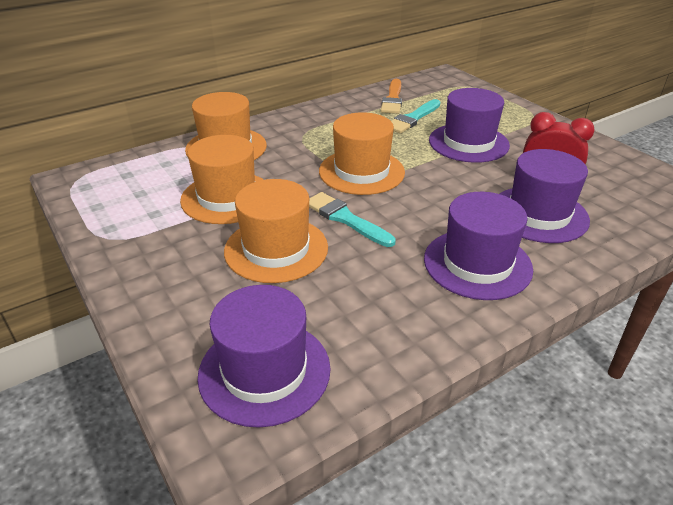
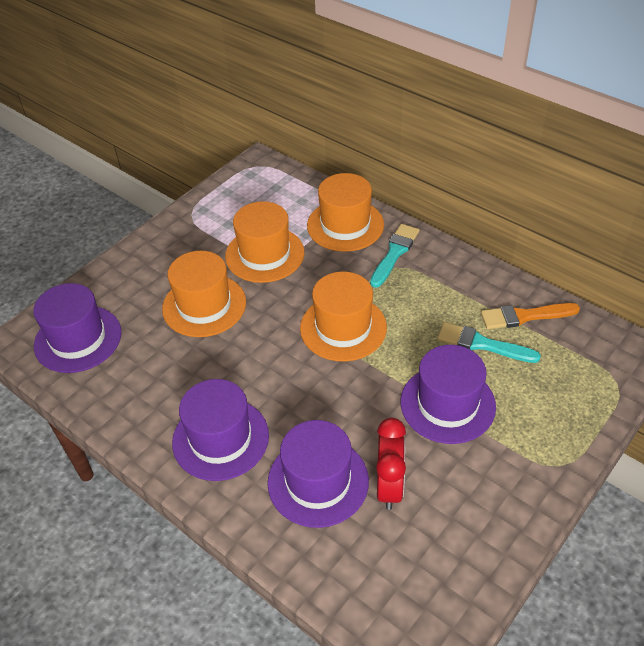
camera: 75 degrees right, 10 degrees up
turquoise brush [309,192,396,247] -> turquoise brush moved to [370,224,420,288]

